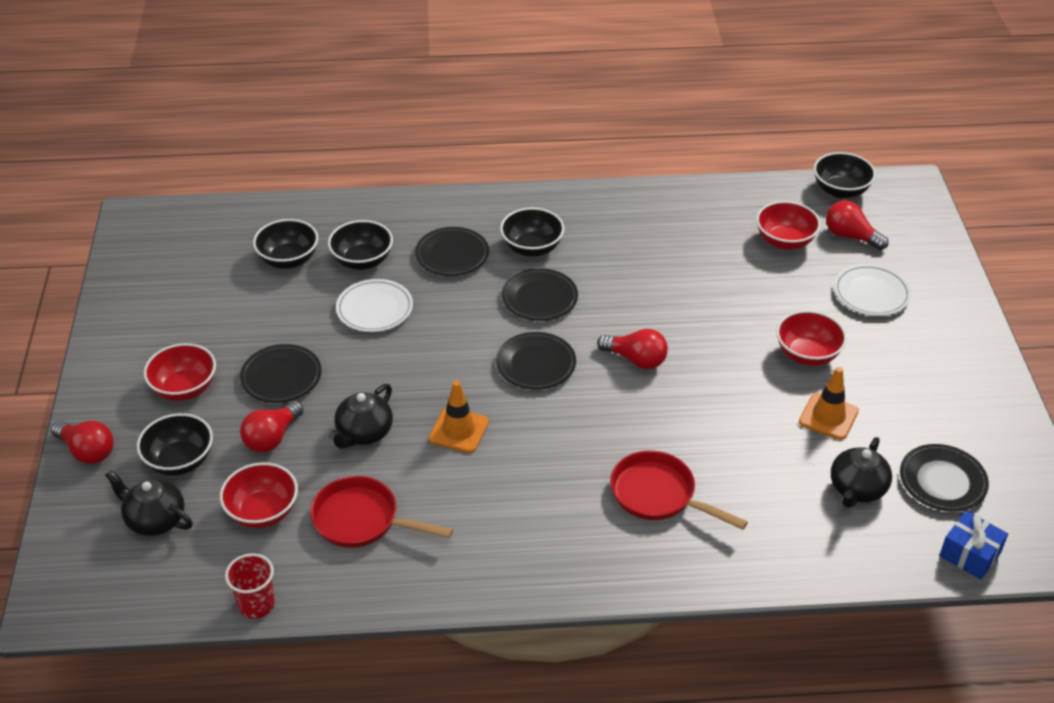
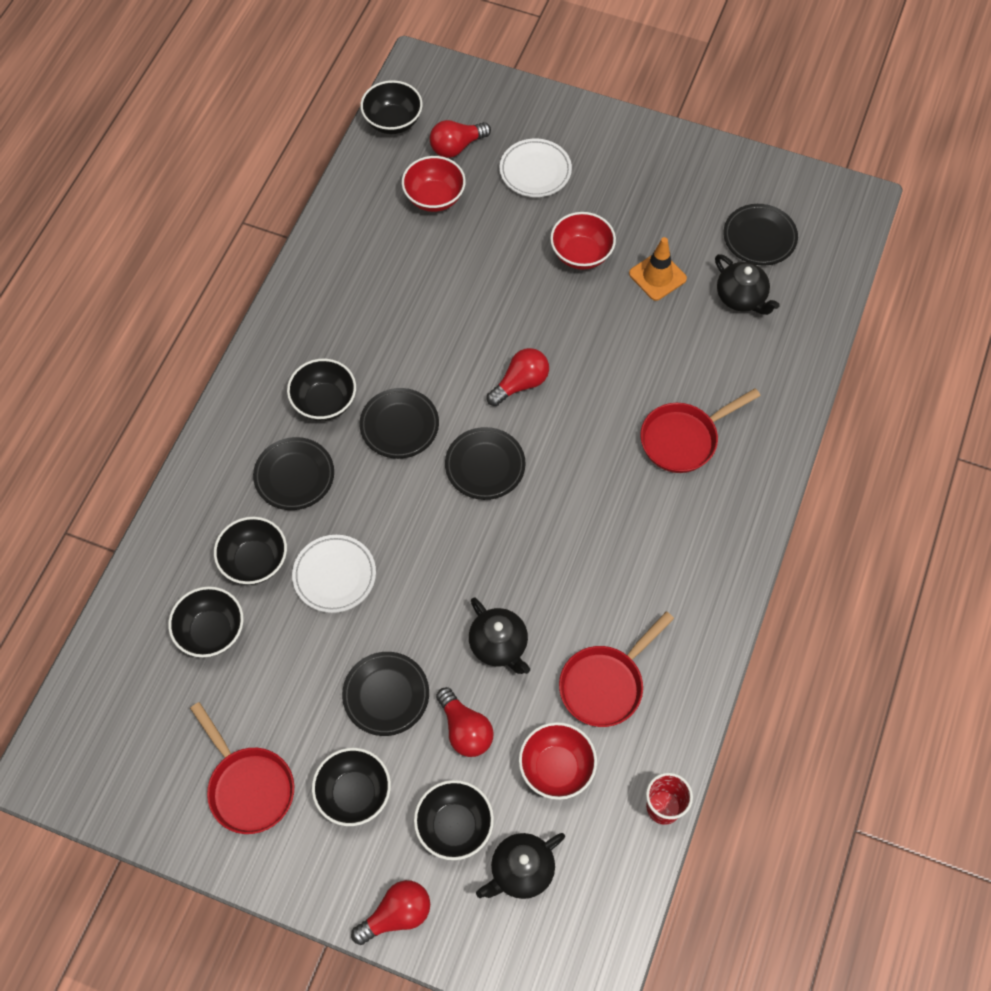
camera: 65 degrees left, 20 degrees up
red bowl [144,343,216,401] -> black bowl [312,748,391,826]
orange traffic cone [429,381,489,453] -> none
blue gift [939,511,1008,580] -> none
none -> red pan [190,702,294,834]

